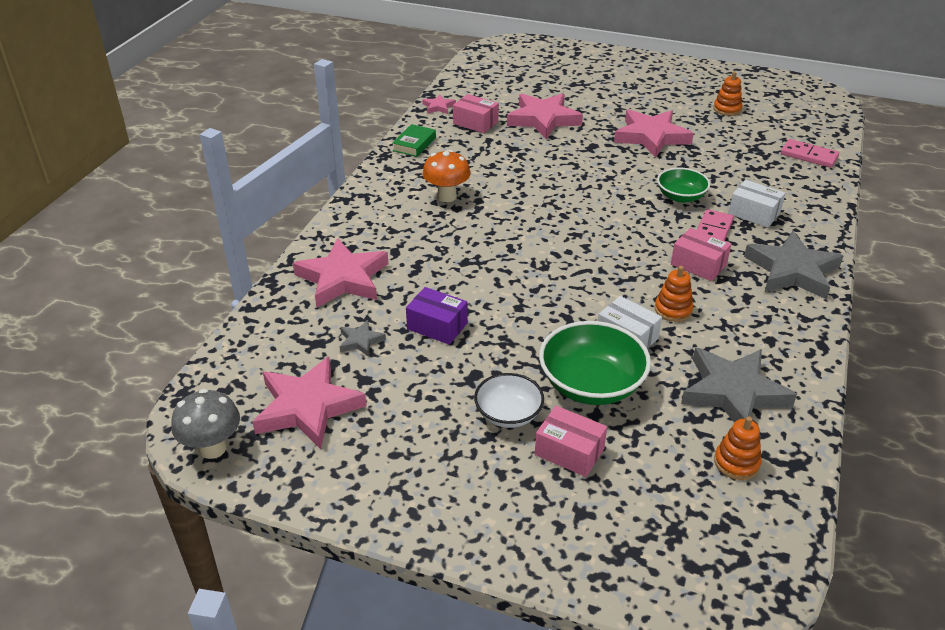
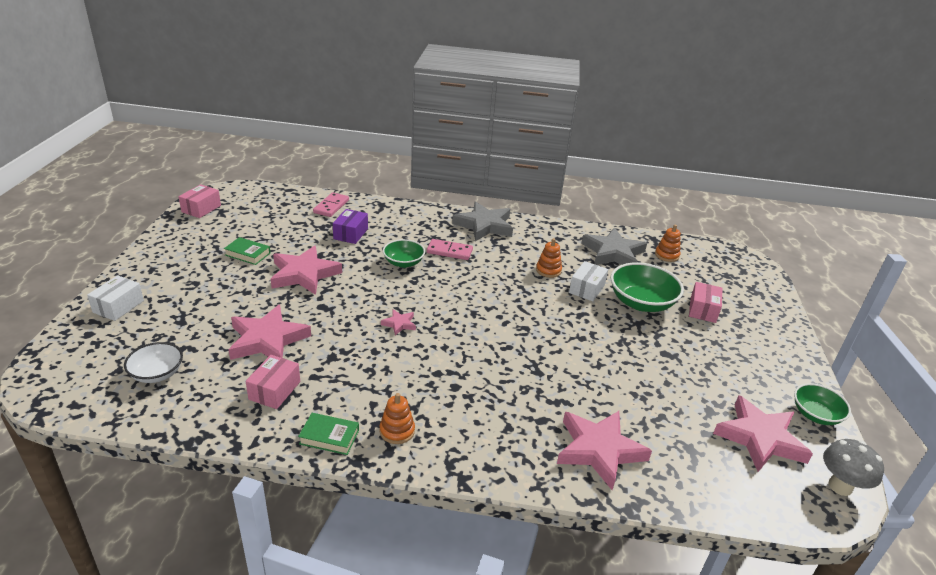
camera: 105 degrees left, 5 degrees down
grey star [340,320,386,357] -> none
purple box [406,287,468,345] -> purple box moved to [333,209,368,244]
pink star [422,94,456,114] -> pink star moved to [381,309,416,336]
orange mushroom [423,150,471,202] -> none
white bowl [474,373,544,428] -> white bowl moved to [124,342,183,383]
pink box [671,228,732,281] -> pink box moved to [178,184,221,218]
orange stacking toy [713,71,743,116] -> orange stacking toy moved to [380,393,415,444]
white box [728,180,785,228] -> white box moved to [87,275,144,321]
none -> green book [224,237,270,265]
none -> green bowl [794,383,851,425]

